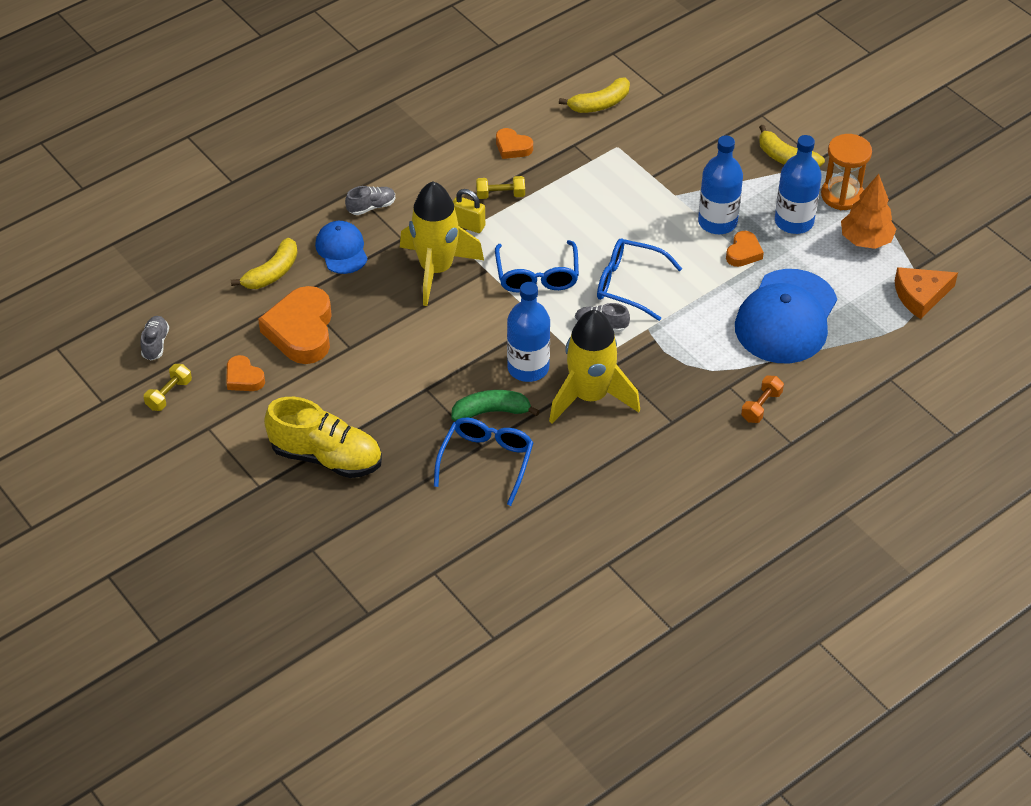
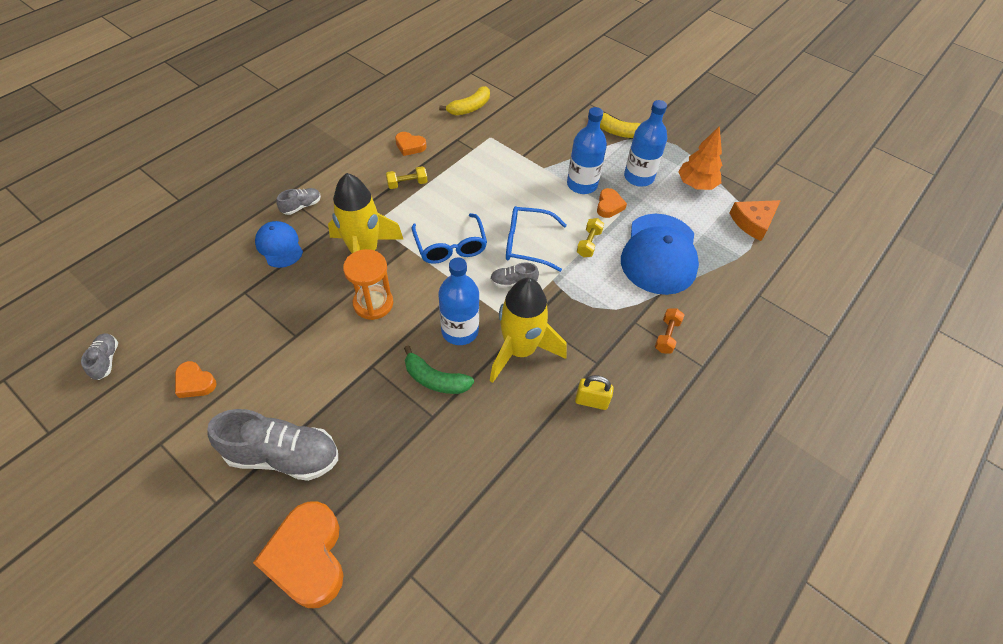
camera: 15 degrees left, 5 degrees up
yellow dumbbell [144,364,192,411] -> yellow dumbbell moved to [577,218,604,257]
yellow banana [231,238,298,289] -> none
orange heart [258,286,332,364] -> orange heart moved to [253,501,343,608]
yellow shoe [264,397,382,478] -> grey shoe [207,409,338,481]
blue glasses [434,418,534,506] -> none
green banana [451,390,540,421] -> green banana turned 135 degrees counterclockwise [404,345,474,394]
yellow padlock [453,189,485,233] -> yellow padlock moved to [575,375,614,410]
orange hourglass [821,134,872,210] -> orange hourglass moved to [343,249,393,320]

